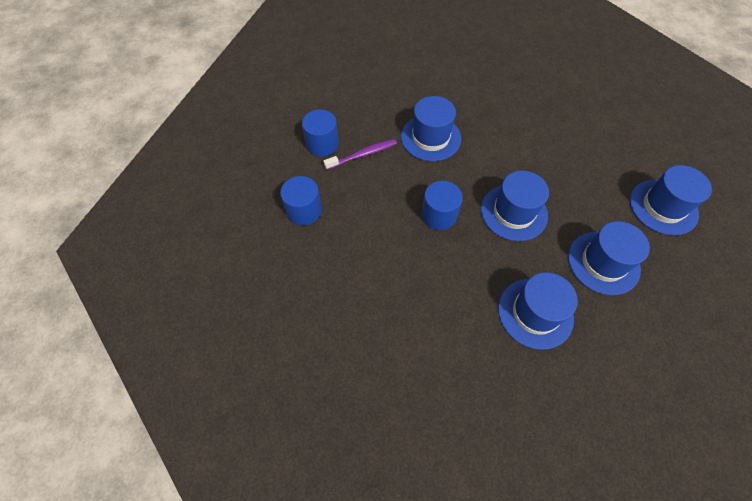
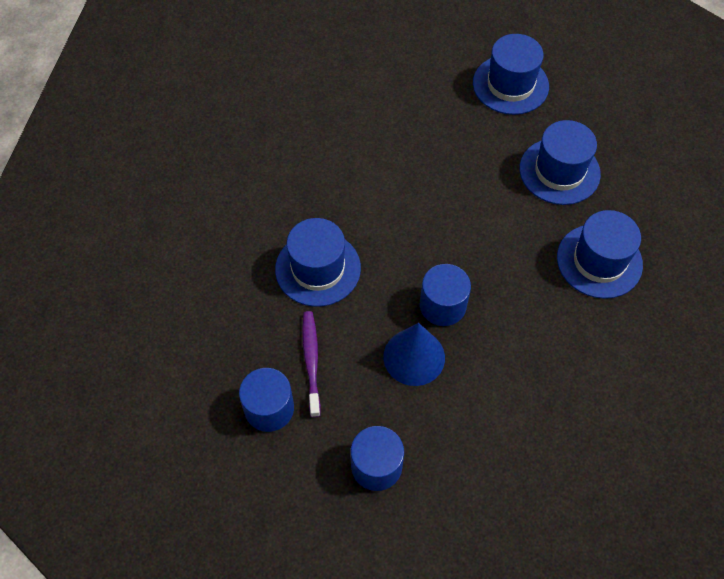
camera: 70 degrees left, 0 degrees up
blue hat [481,171,549,241] -> none
none -> blue cone [383,323,445,386]

